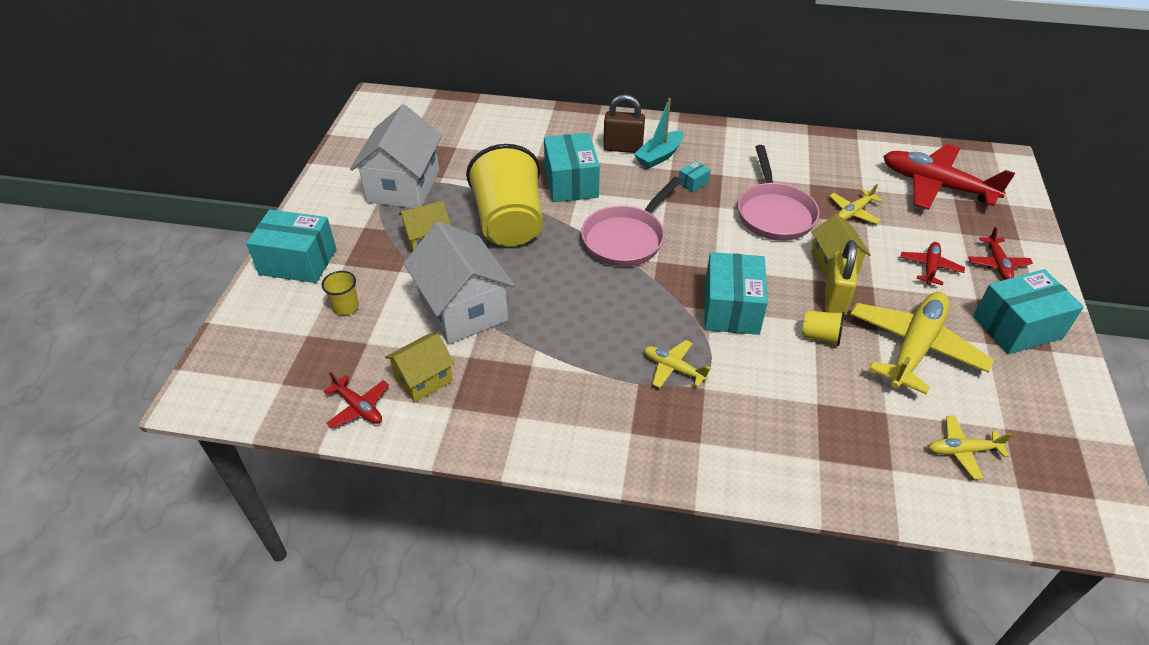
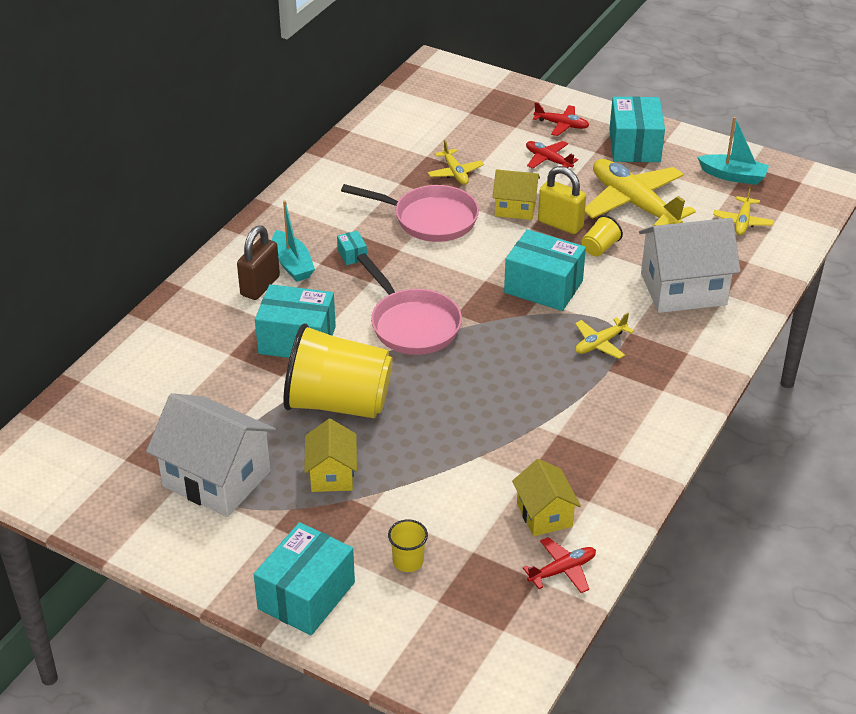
camera: 70 degrees left, 5 degrees down
white house [404,221,515,344] -> white house moved to [639,218,741,313]
red plane [883,144,1015,210] -> none
none -> turquoise boat [697,117,769,185]

